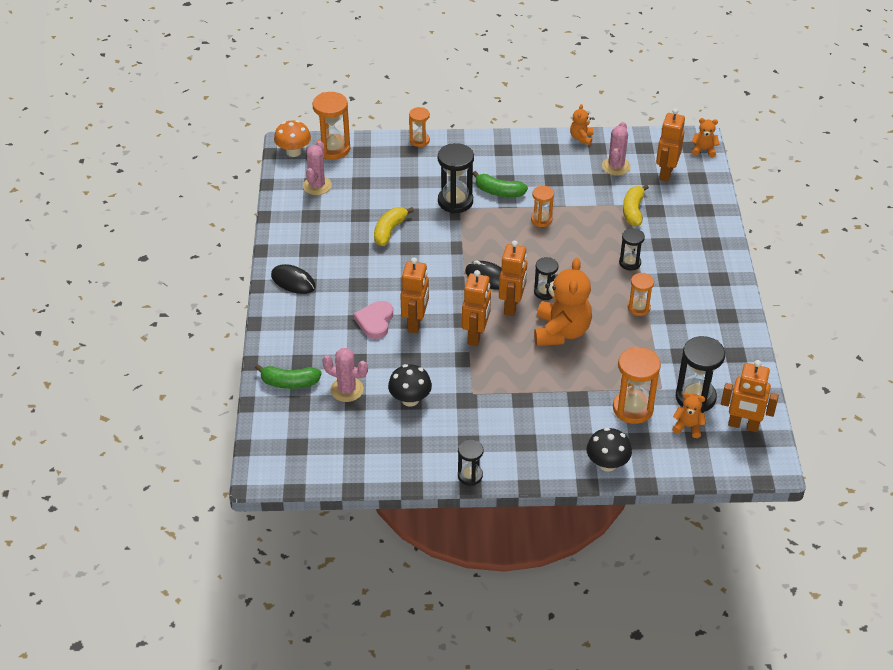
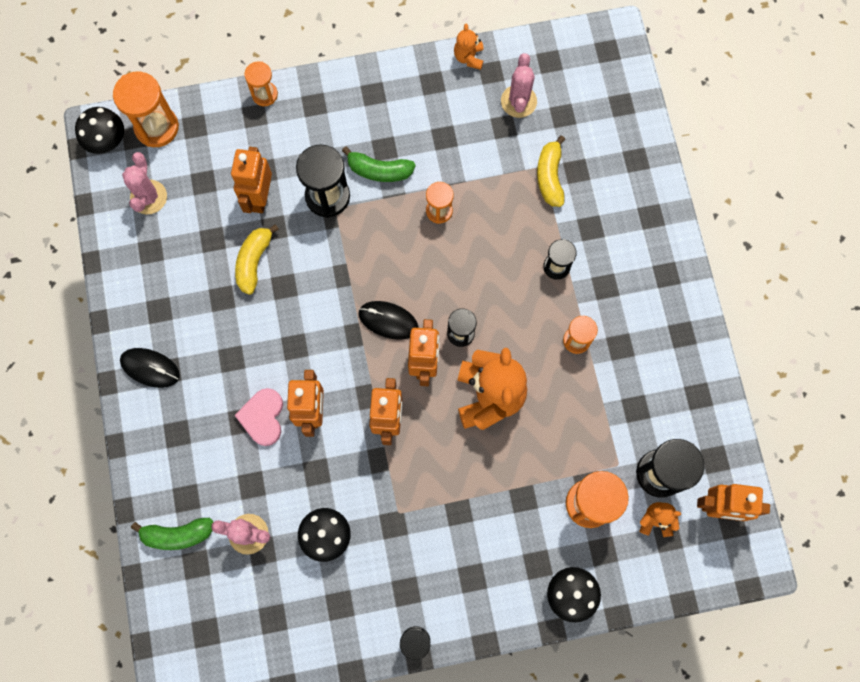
camera: 10 degrees left, 30 degrees up
orange mushroom [274,120,311,157] -> black mushroom [75,107,124,154]
orange robot [656,108,685,182] -> orange robot moved to [231,147,272,213]
orange teddy bear [692,118,719,158] -> none

